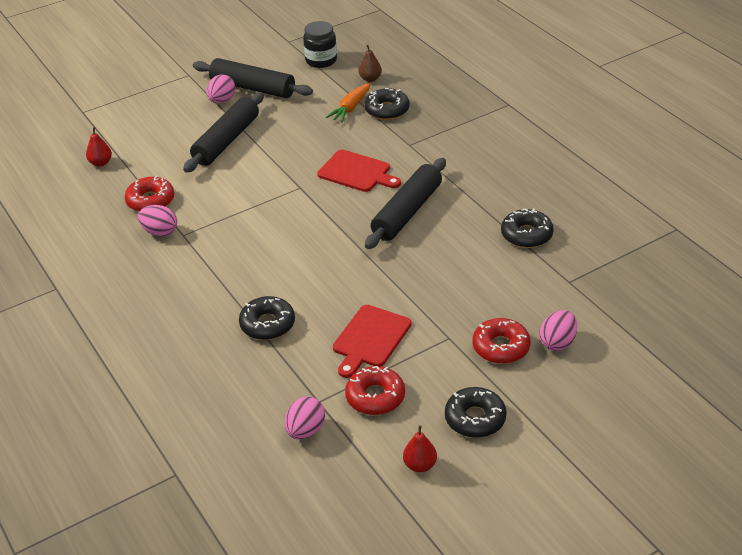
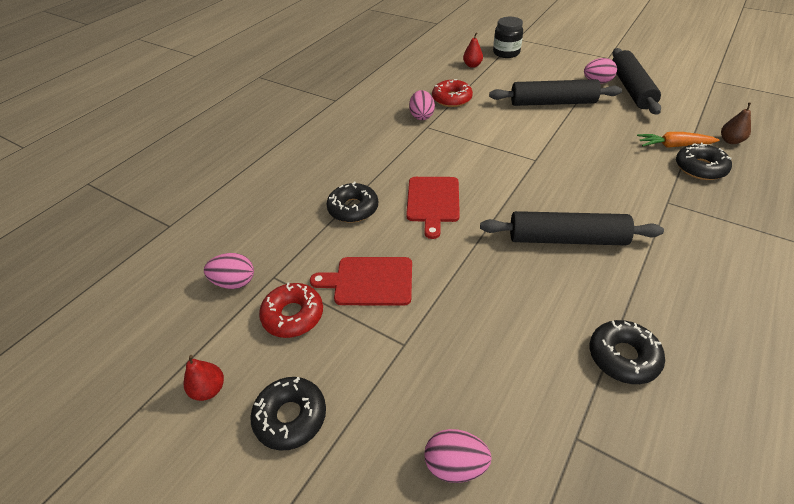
camera: 65 degrees right, 5 degrees up
black jar [303,21,337,68] -> black jar moved to [493,17,523,58]
red cutting board [317,150,401,192] -> red cutting board moved to [406,177,460,239]
red donut [472,318,531,364] -> none

